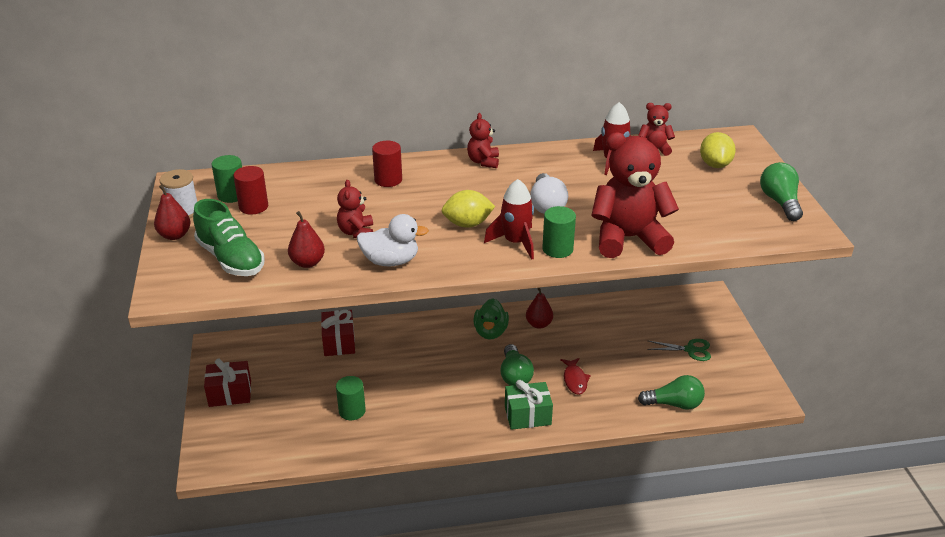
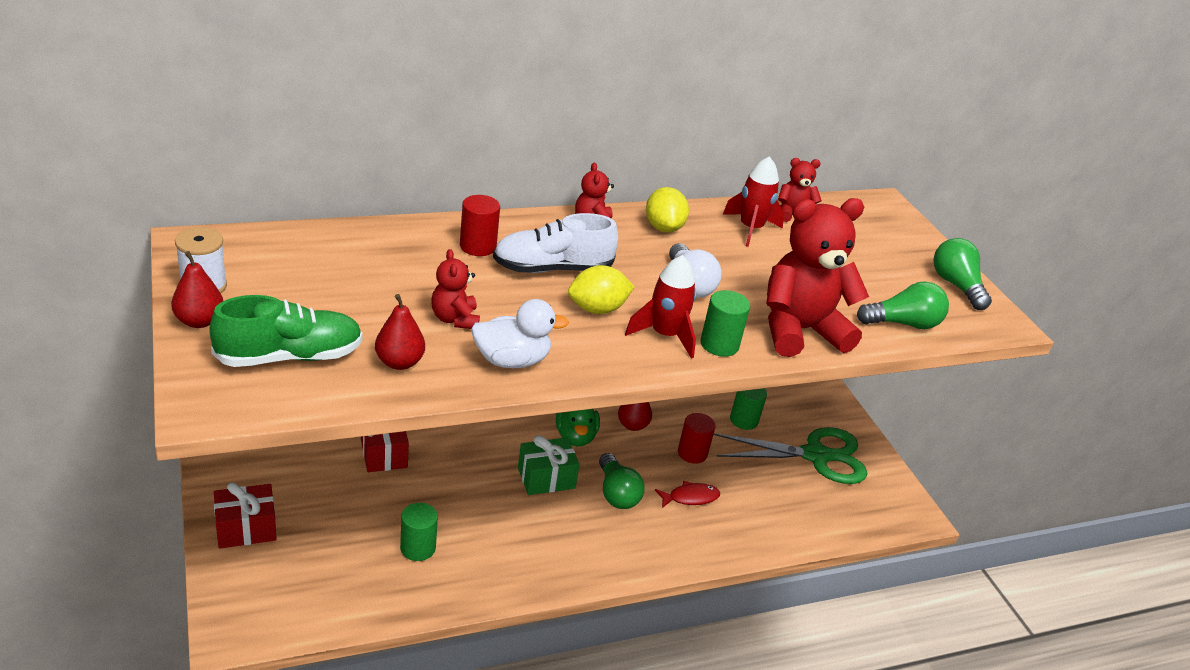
camera: 15 degrees left, 0 degrees up
green shoe [193,199,264,276] -> green shoe turned 60 degrees counterclockwise [209,295,362,367]
green cylinder [211,155,242,203] -> green cylinder moved to [730,388,767,430]
red cylinder [233,166,268,214] -> red cylinder moved to [678,413,715,464]
green gift [505,380,553,430] -> green gift moved to [518,435,580,495]
red fish [560,358,591,395] -> red fish turned 90 degrees counterclockwise [655,481,720,508]
green light bulb [638,375,705,410] -> green light bulb moved to [857,281,949,329]
green scissors [647,339,711,361] -> green scissors [714,427,867,484], size x2.01
yellow lemon [700,132,736,168] -> yellow lemon moved to [646,187,689,232]
none -> white shoe [493,213,618,273]

